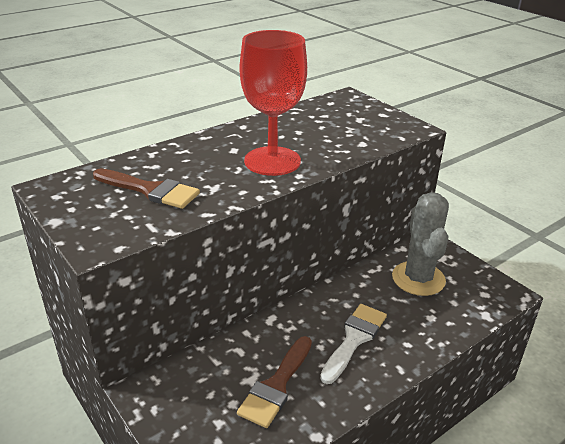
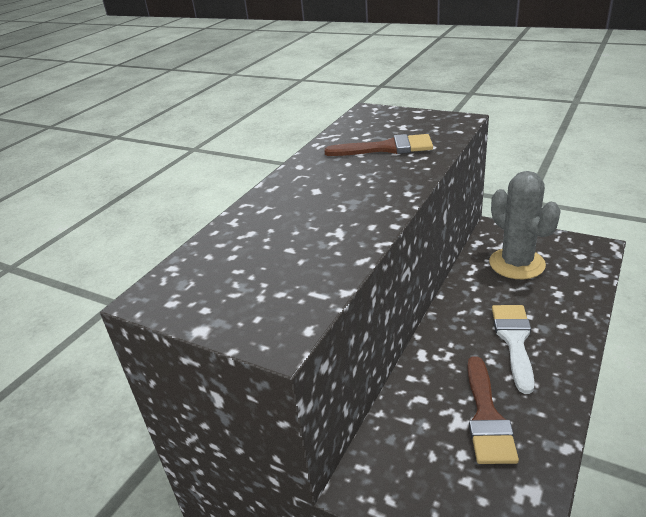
camera: 20 degrees left, 0 degrees up
brown brush [93,168,200,209] -> brown brush moved to [324,134,433,156]
red goblet [240,30,307,176] -> none

